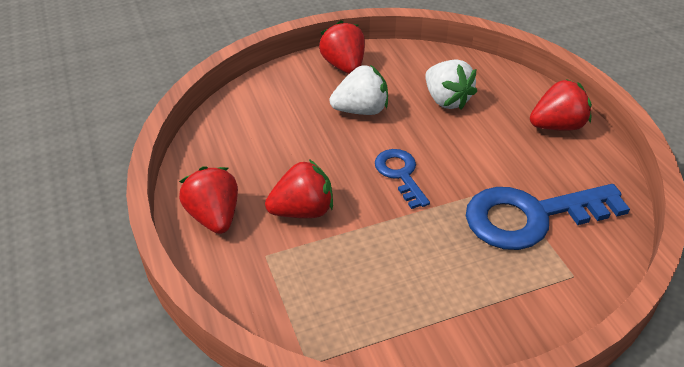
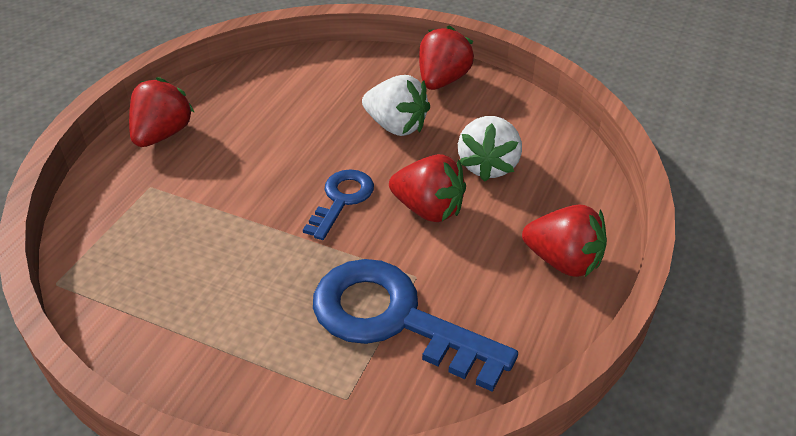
camera: 45 degrees right, 0 degrees up
red strawberry [265,159,333,218] -> red strawberry moved to [389,154,466,222]

